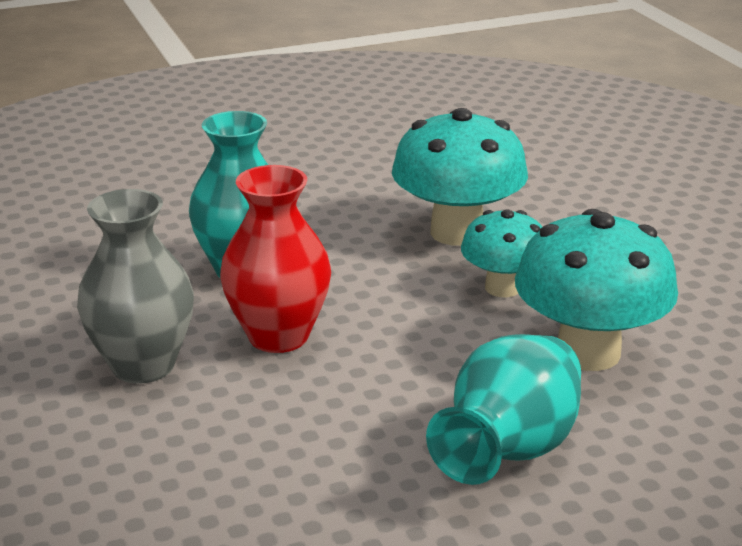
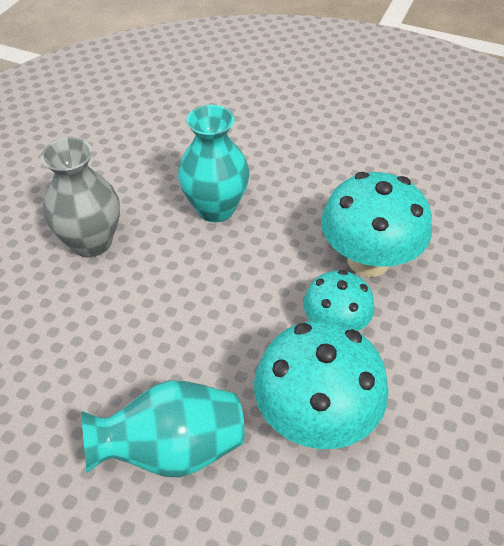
camera: 45 degrees right, 20 degrees up
red vase [220,165,331,353] -> none

